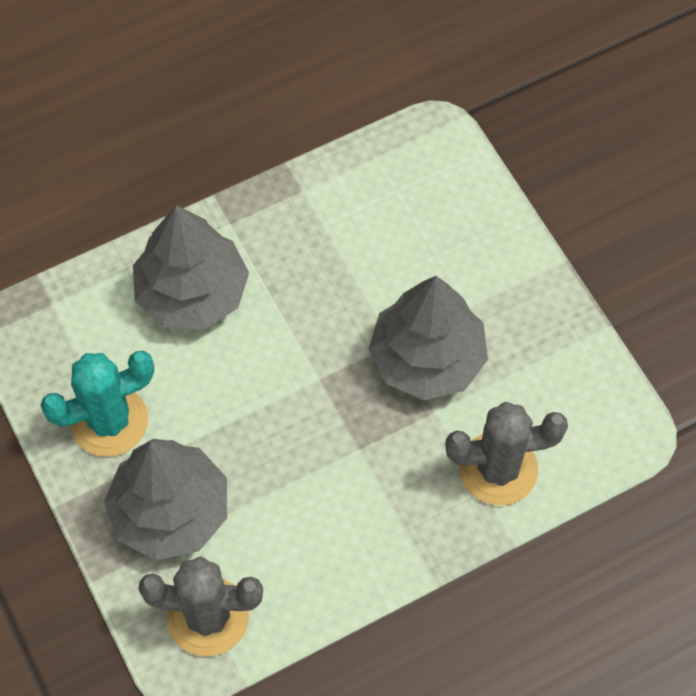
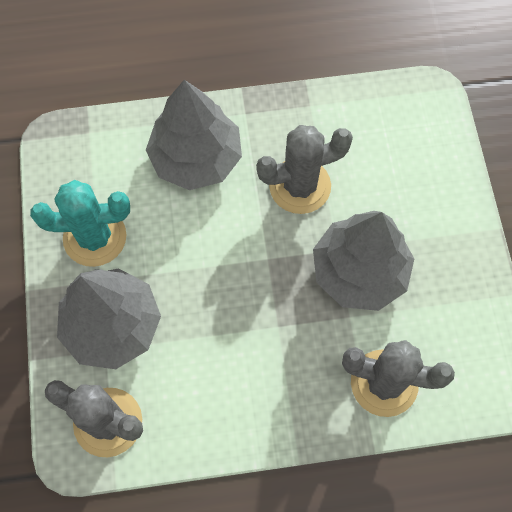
camera: 20 degrees right, 5 degrees up
none -> grey cactus [256,125,353,214]

